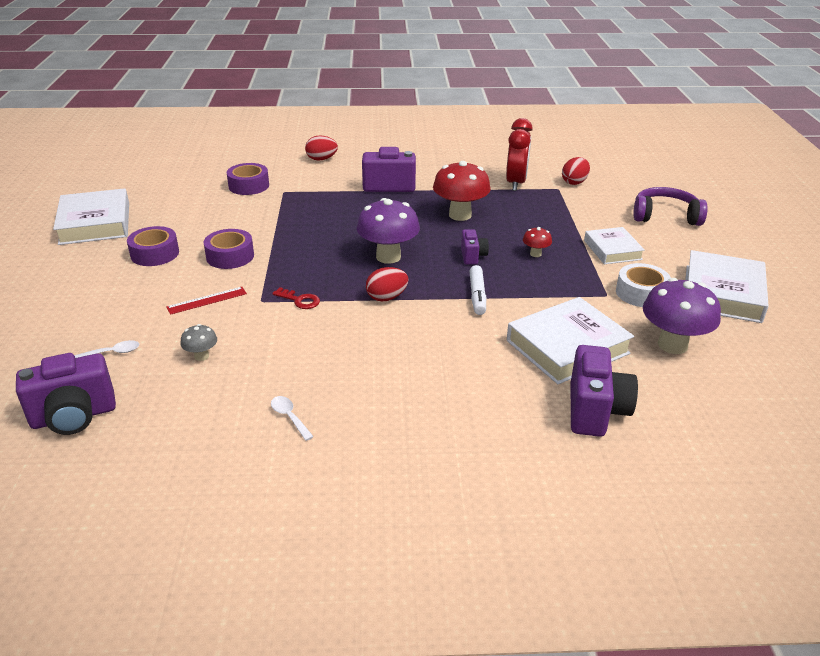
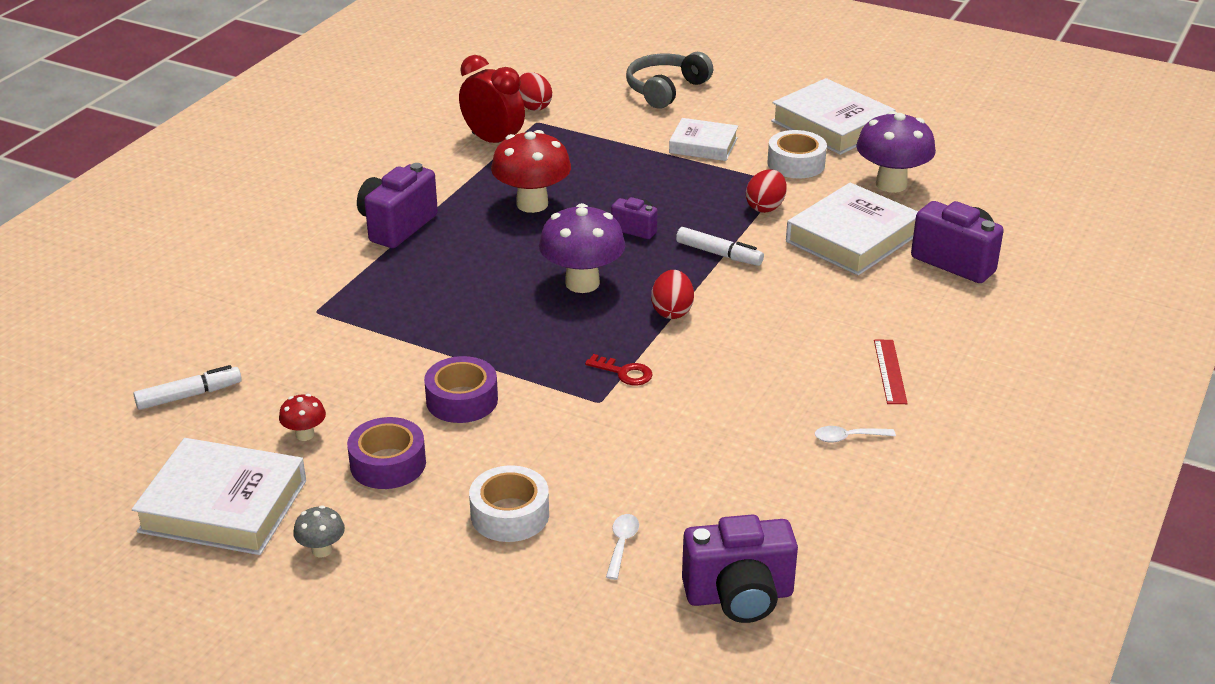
camera: 60 degrees left, 0 degrees up
purple camera [16,353,116,435] -> purple camera turned 75 degrees clockwise [682,514,798,623]
red ruler [166,287,247,315] -> red ruler moved to [874,340,908,404]
grey mushroom [181,324,217,361] -> grey mushroom moved to [293,505,345,557]
purple tape [227,163,269,195] -> none
red key [272,287,320,309] -> red key turned 60 degrees clockwise [585,354,653,386]
red egg [305,136,338,161] -> red egg moved to [746,169,787,213]
white book [507,297,634,384] -> white book turned 45 degrees clockwise [786,183,918,275]
red mushroom [523,227,552,257] -> red mushroom moved to [279,394,326,441]
purple headphones [634,187,708,226] -> grey headphones [626,52,713,109]
none -> white marker [134,365,242,410]
none -> white tape [469,465,549,542]

